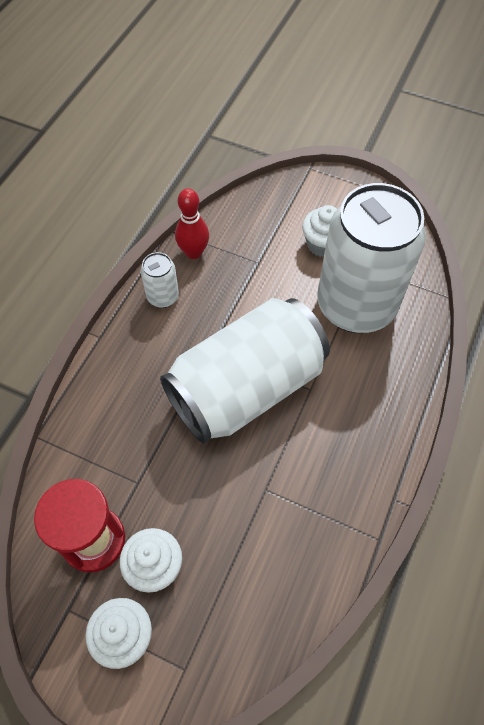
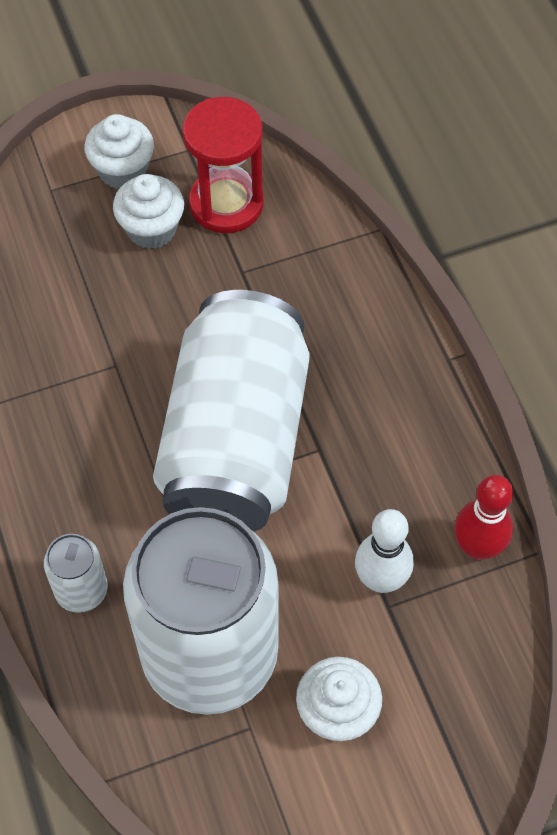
camera: 135 degrees right, 0 degrees up
white can [141,252,179,308] -> white can moved to [44,534,108,613]
none -> white bowling pin [355,509,414,593]

